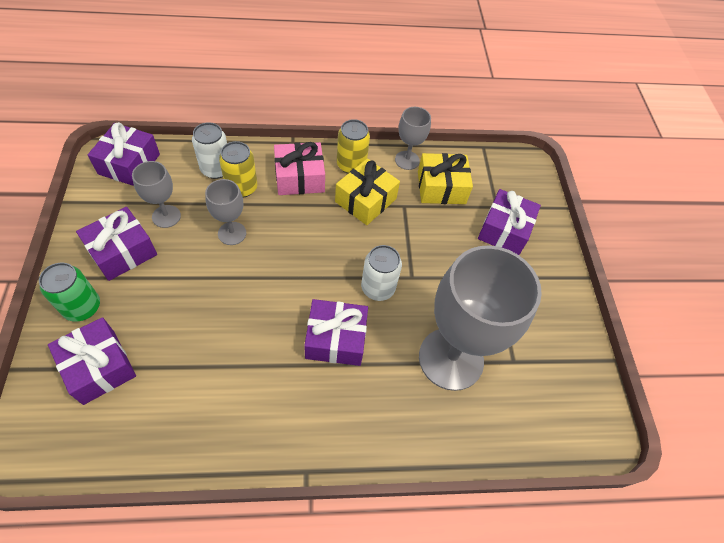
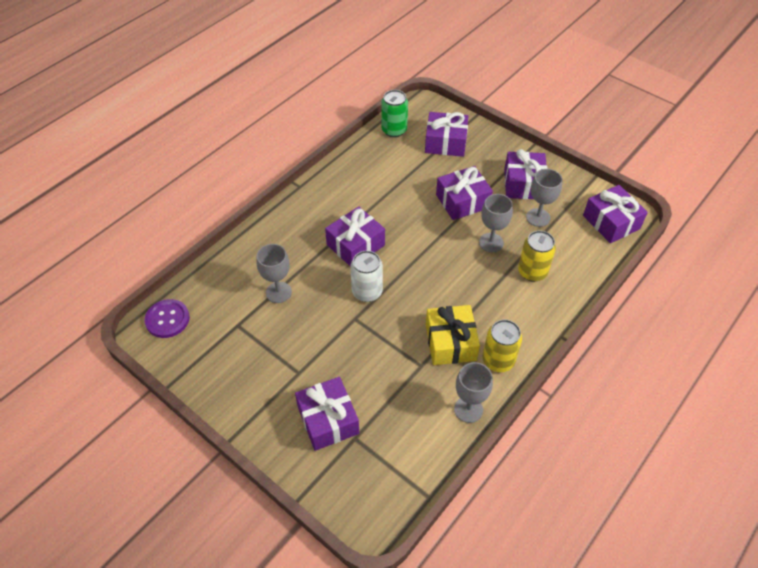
camera: 140 degrees right, 5 degrees down
green can [39,263,100,322] -> green can moved to [381,90,408,137]
white can [192,122,227,179] -> none
pink gift [274,142,325,195] -> none
yellow gift [418,153,473,204] -> none
grey goblet [419,245,542,391] -> grey goblet [256,244,292,303], size x0.47
none -> purple button [144,299,190,338]
none -> purple gift [436,166,493,220]

